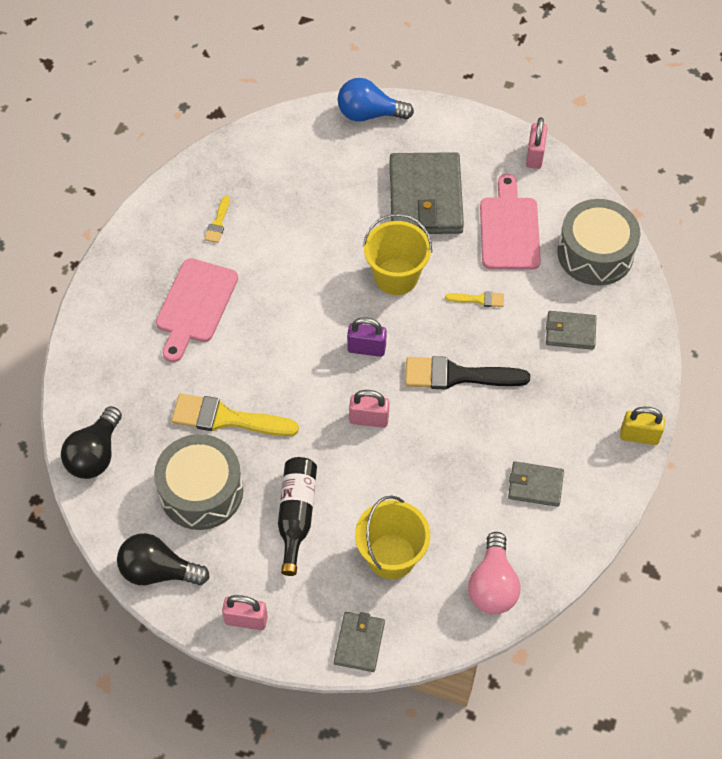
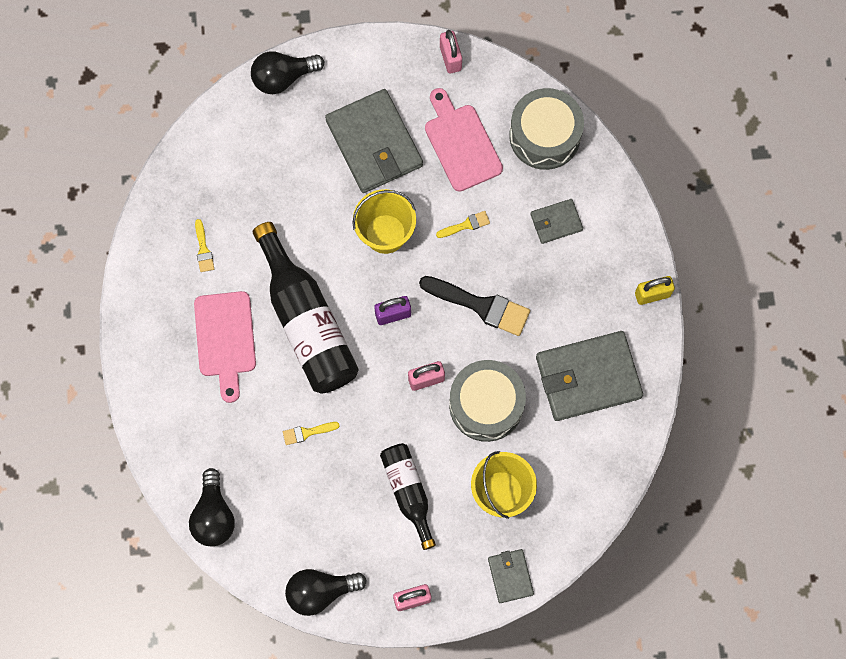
camera: 25 degrees left, 15 degrees up
grey drum [154,434,243,530] -> grey drum moved to [449,360,526,442]
yellow brush [171,394,299,436] -> yellow brush [283,422,339,445], size x0.49
blue light bulb [338,78,414,122] -> black light bulb [251,51,324,94]
black brush [405,356,530,390] -> black brush turned 135 degrees counterclockwise [419,276,530,336]
pink light bulb [468,532,521,614] -> none
grey wallet [508,461,564,507] -> grey wallet [536,331,643,421], size x2.01
none -> black bottle [252,222,359,393]

